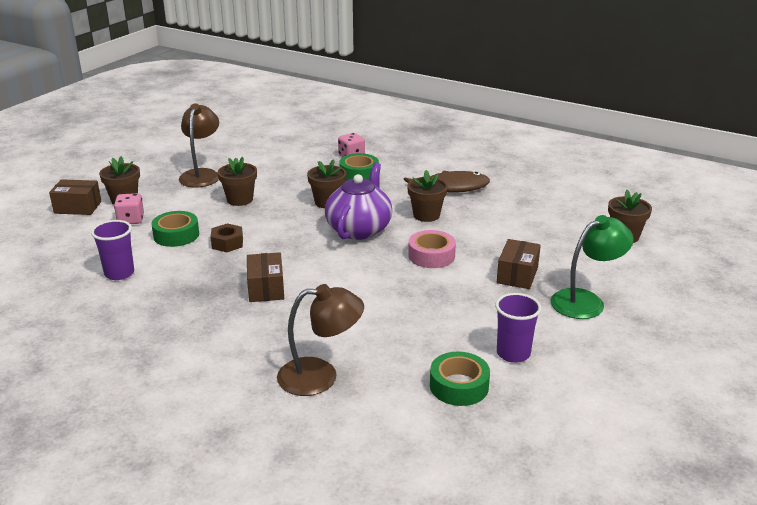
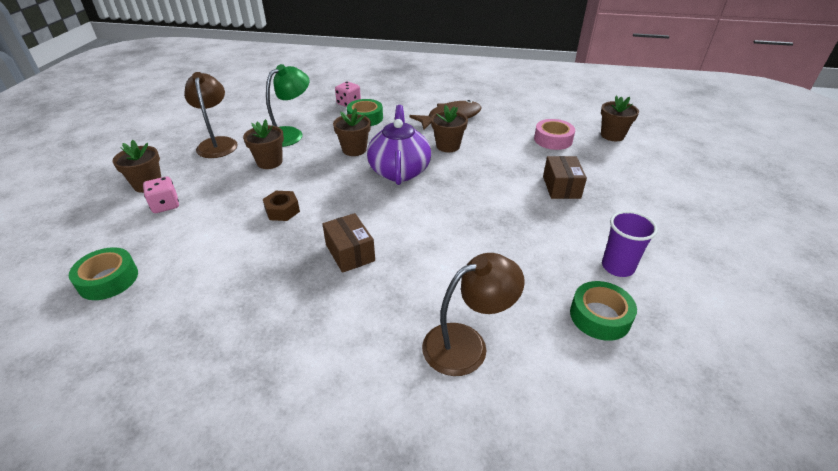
camera: 20 degrees left, 10 degrees up
brown box [49,179,101,215] -> none
purple cup [91,220,134,280] -> none
green tape [151,211,199,247] -> green tape moved to [69,247,138,300]
pink tape [408,230,456,268] -> pink tape moved to [534,119,575,150]
green lamp [551,215,634,319] -> green lamp moved to [266,64,309,147]

